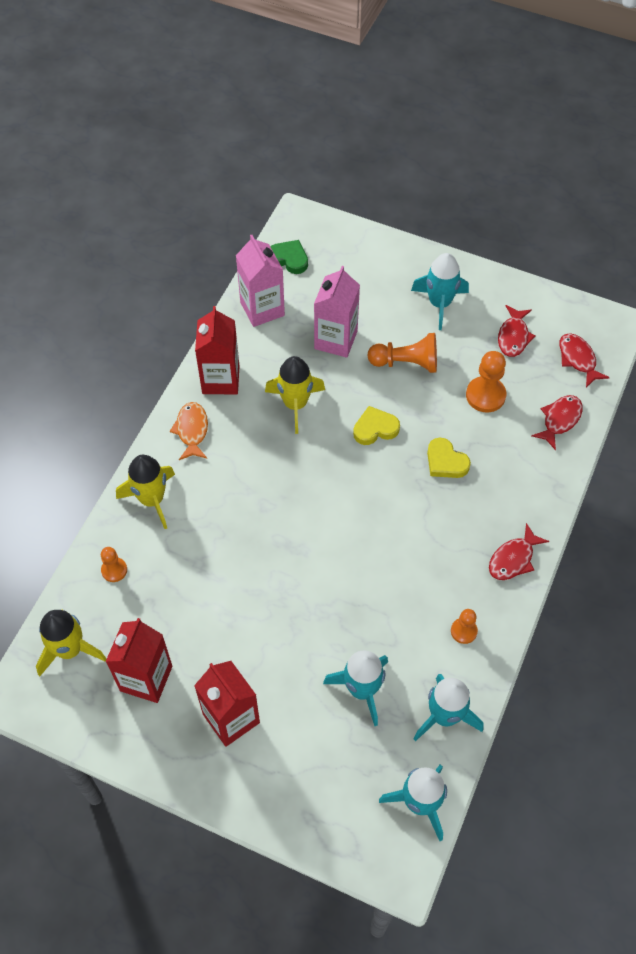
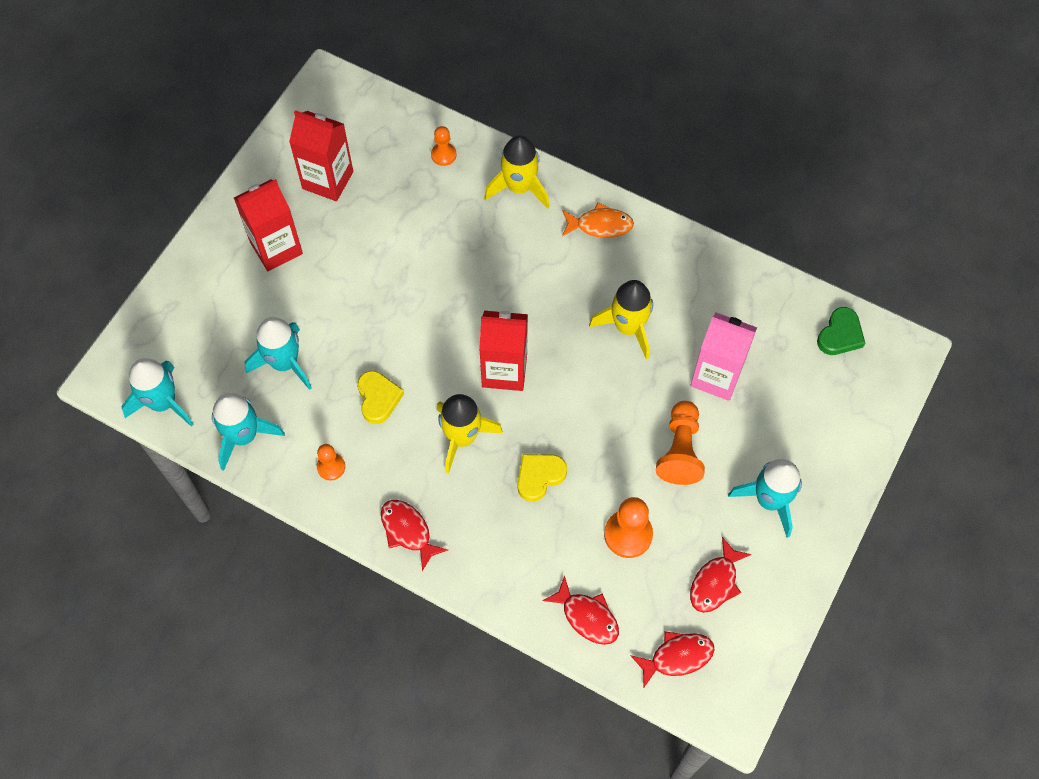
camera: 95 degrees right, 5 degrees up
yellow rocket [36,610,107,676] -> yellow rocket moved to [437,394,503,474]
red carton [195,306,240,394] -> red carton moved to [479,311,528,391]
pink carton [236,235,285,327] -> none
yellow heart [353,406,400,445] -> yellow heart moved to [357,371,404,424]
red fish [498,305,536,357] -> red fish turned 75 degrees counterclockwise [690,537,752,613]

